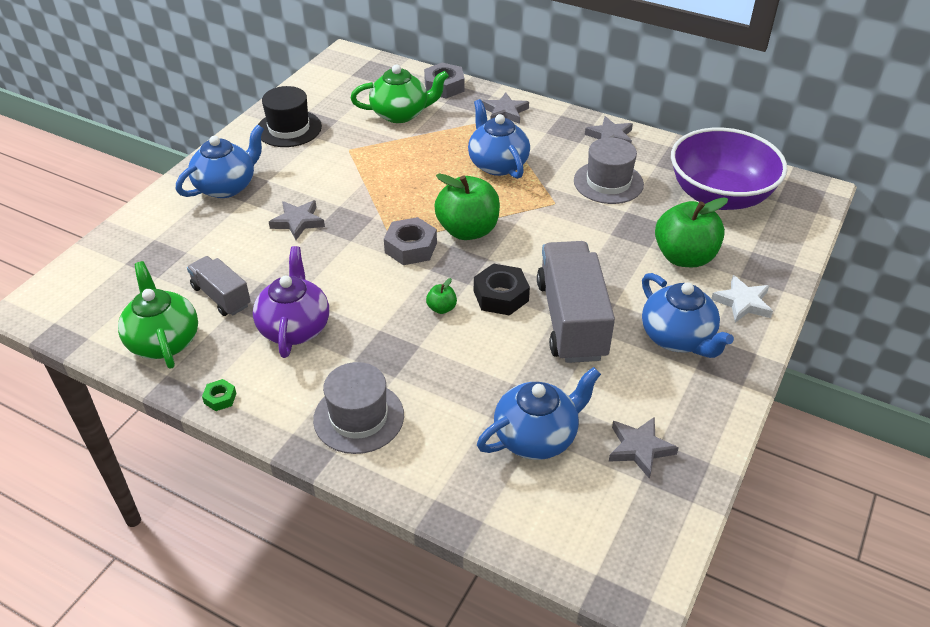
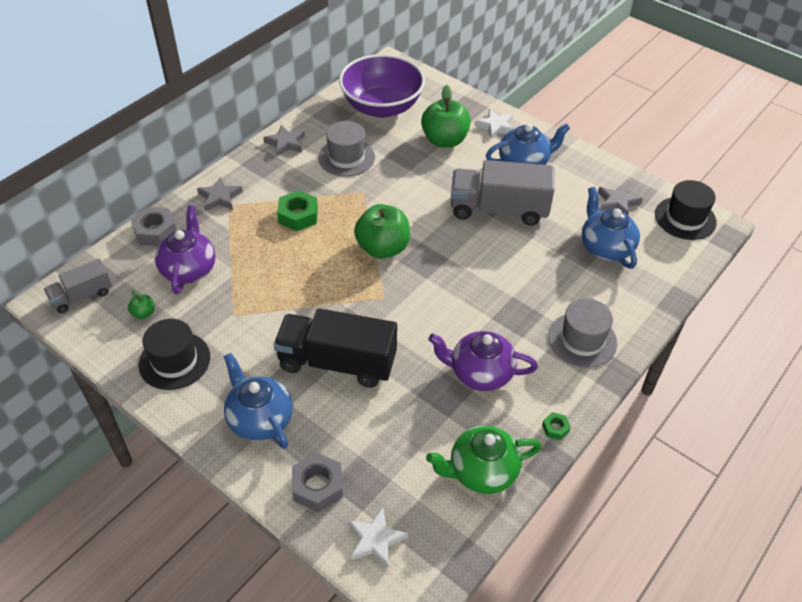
camera: 80 degrees left, 5 degrees up
grey truck [187,256,251,316] -> grey truck moved to [44,259,112,314]
grey star [269,200,325,240] -> black truck [274,308,397,388]
green teapot [350,65,449,123] -> purple teapot [155,205,215,294]
grey nut [384,217,437,265] -> grey nut moved to [292,452,343,512]
green apple [426,278,457,314] -> green apple moved to [128,289,154,319]
blue teapot [468,99,530,179] -> green nut [277,190,318,231]
black nut [474,263,530,316] -> none
none -> white star [348,507,408,568]
none -> black hat [655,180,717,240]

